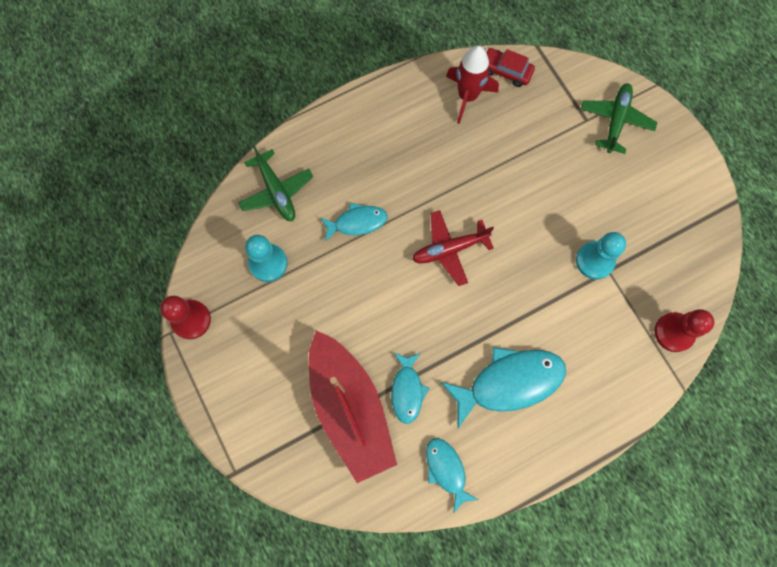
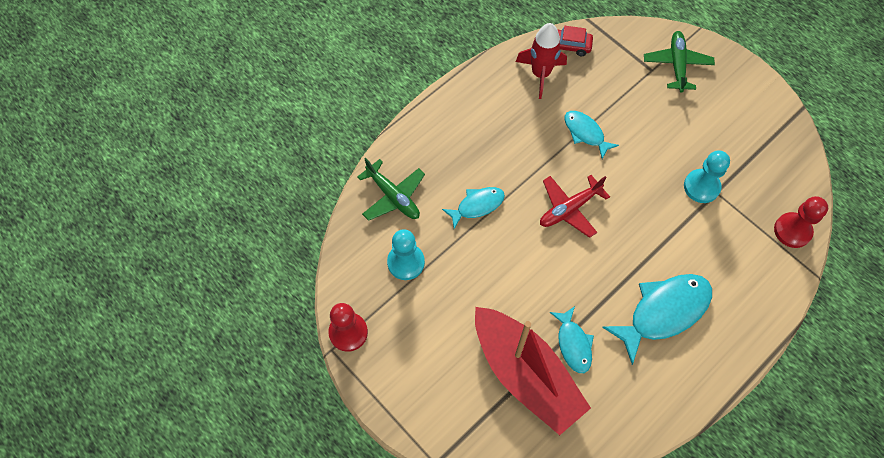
camera: 15 degrees left, 10 degrees down
turquoise fish [426,438,478,514] -> turquoise fish moved to [564,111,619,159]

